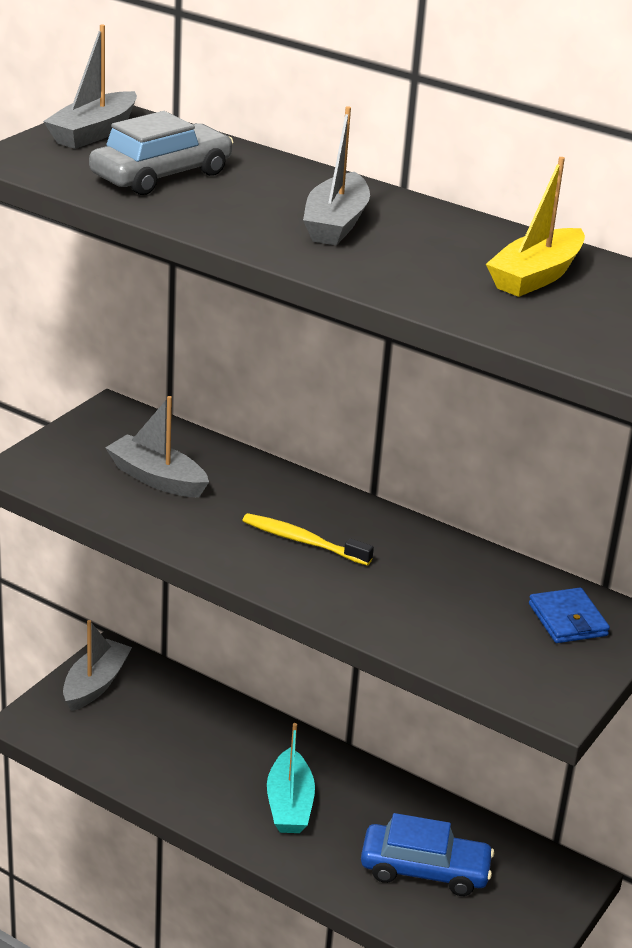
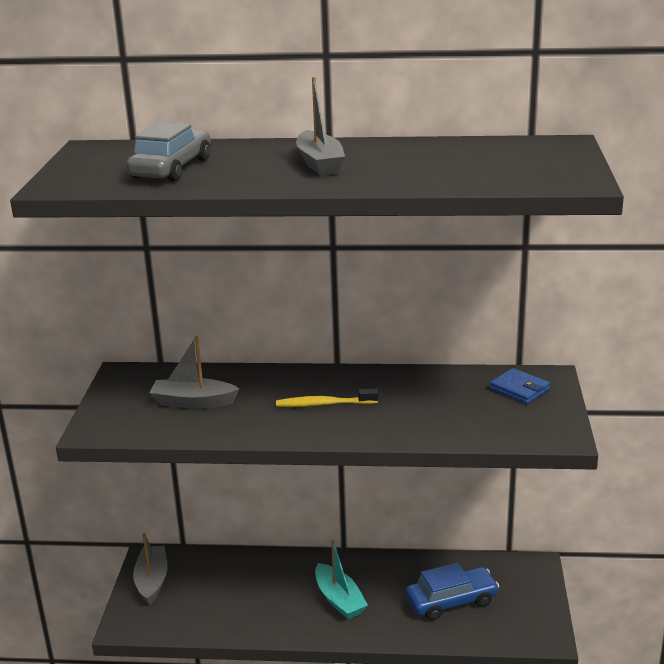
camera: 25 degrees left, 5 degrees down
grey boat [43,24,137,149] -> none
yellow boat [486,157,585,297] -> none

